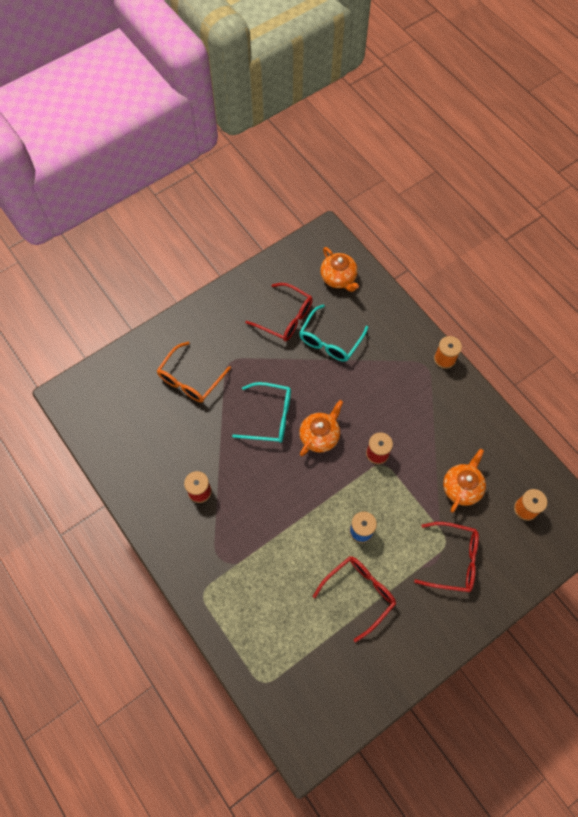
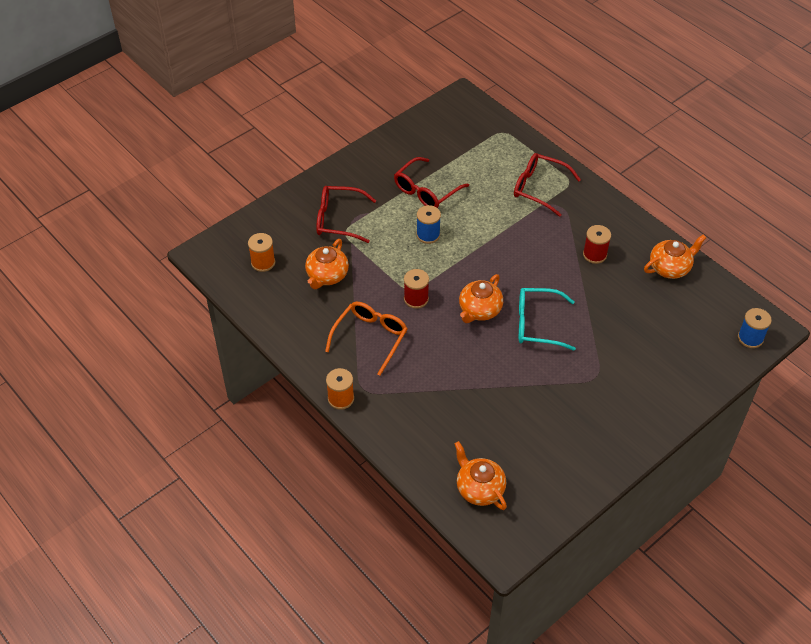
camera: 175 degrees right, 15 degrees down
orange glasses [157,342,231,402] -> orange glasses moved to [325,302,408,376]
red glasses [245,283,313,341] -> red glasses moved to [514,153,581,217]
turquoise glasses [299,304,368,362] -> none
none -> orange teapot [644,234,706,279]
none -> blue spool [738,308,772,348]

